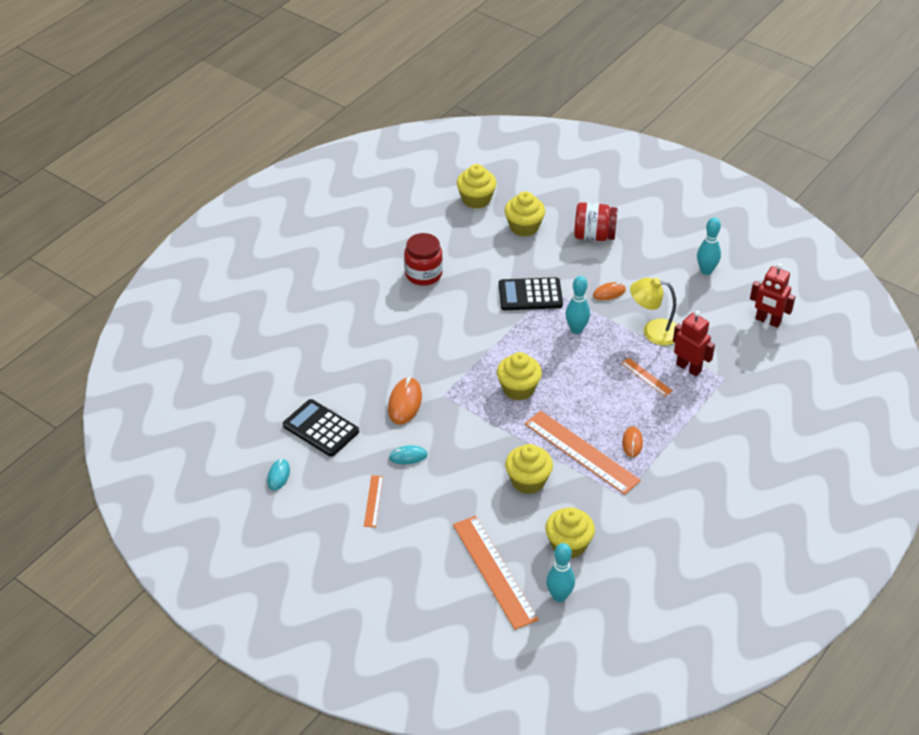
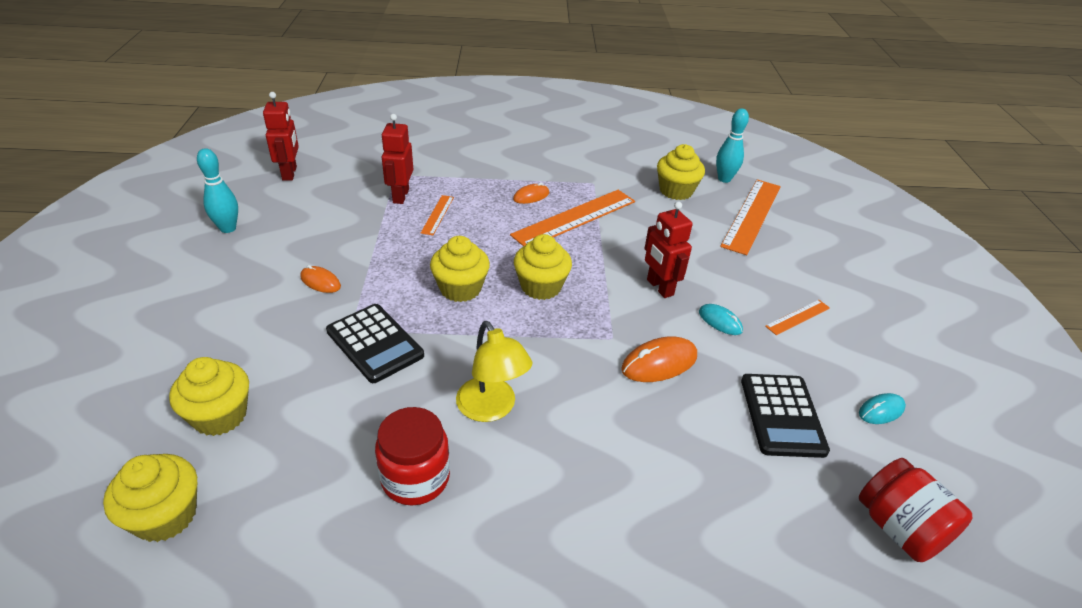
camera: 130 degrees left, 5 degrees down
yellow cupcake [505,444,553,494] -> yellow cupcake moved to [430,236,490,302]
orange ruler [525,411,641,495] -> orange ruler turned 45 degrees clockwise [510,190,635,246]
turquoise bowling pin [565,276,590,334] -> none
red jar [574,202,618,241] -> red jar moved to [859,458,973,562]
yellow lamp [630,278,677,345] -> yellow lamp moved to [456,321,532,422]
none -> red robot [644,202,693,298]

